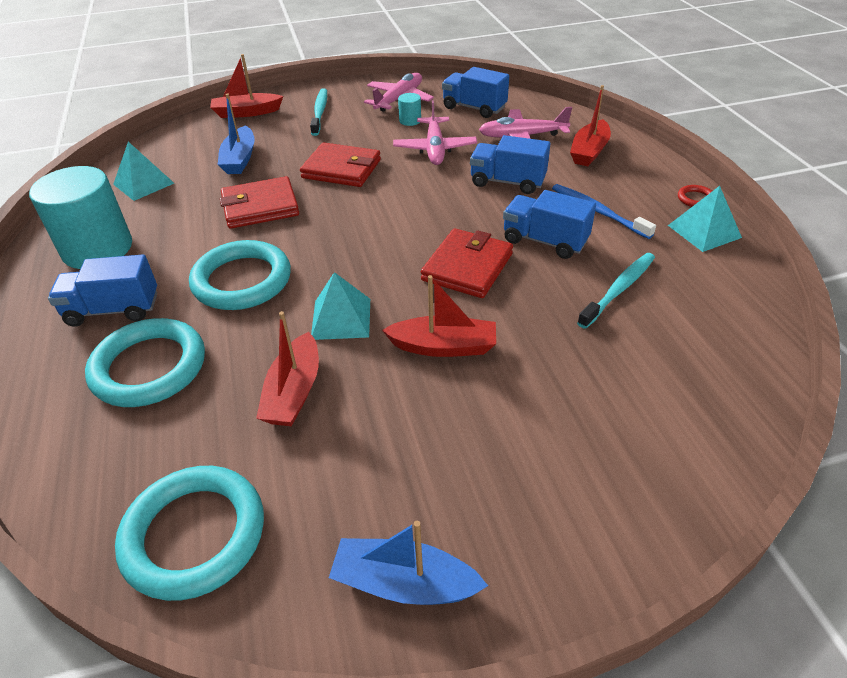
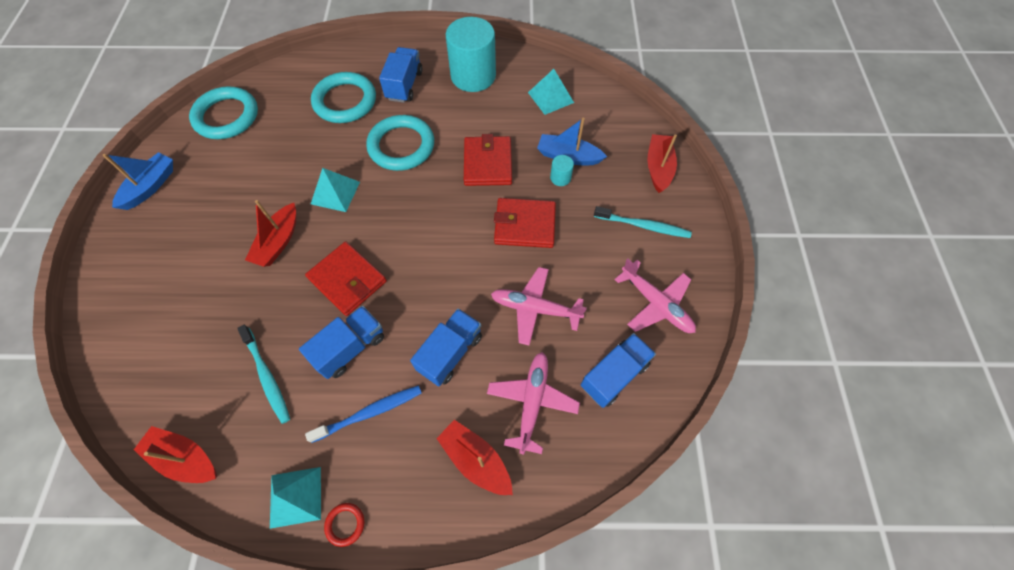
camera: 105 degrees right, 20 degrees up
red boat [256,311,319,426] -> red boat moved to [134,426,217,483]
red wallet [300,142,381,187] -> red wallet turned 60 degrees clockwise [494,198,556,248]
turquoise cylinder [398,93,421,126] -> turquoise cylinder moved to [550,155,574,186]

